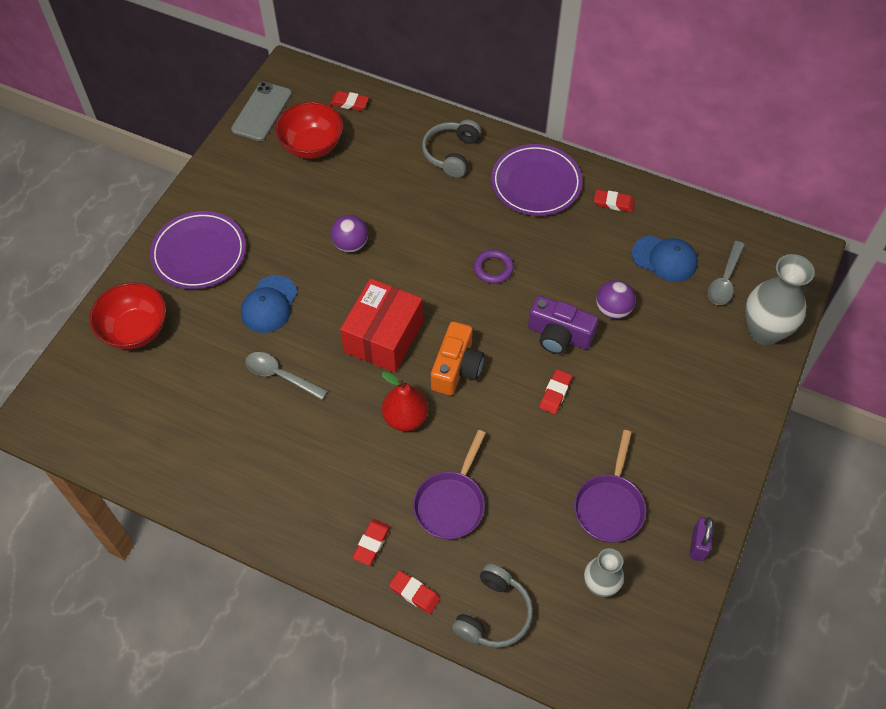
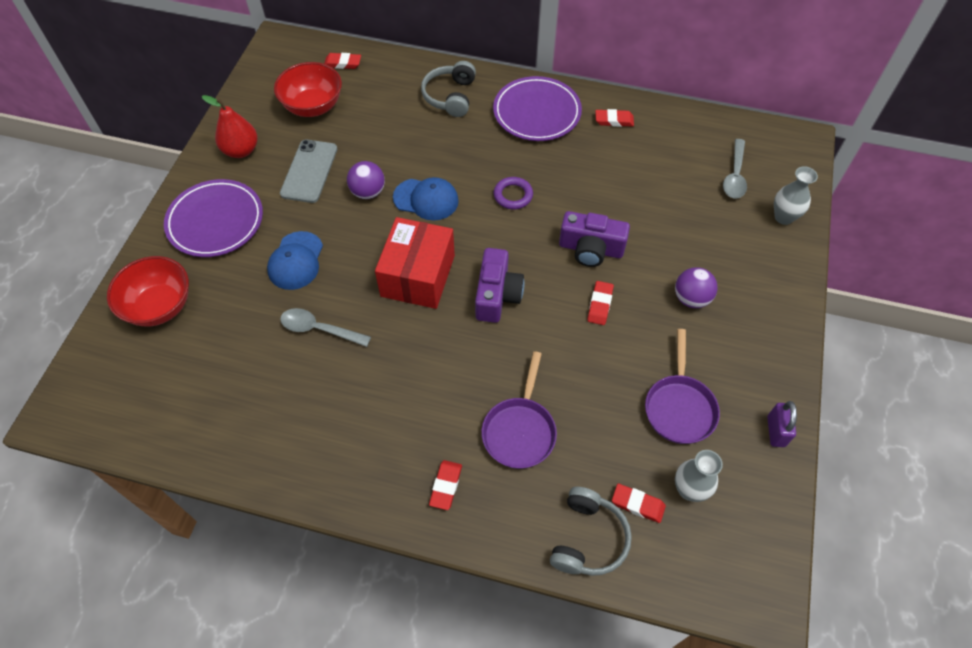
camera: 10 degrees left, 0 degrees up
grey phone [231,82,292,141] -> grey phone moved to [280,140,337,203]
red pear [382,371,428,431] -> red pear moved to [202,95,258,158]
red eraser [389,570,440,614] -> red eraser moved to [612,484,666,523]
orange camera [431,321,484,395] -> purple camera [475,248,524,323]
purple ball [596,280,636,319] -> purple ball moved to [675,267,718,308]
blue cap [632,235,698,282] -> blue cap moved to [393,177,459,221]
grey vase [745,254,815,345] -> grey vase [774,166,818,225], size x0.61

